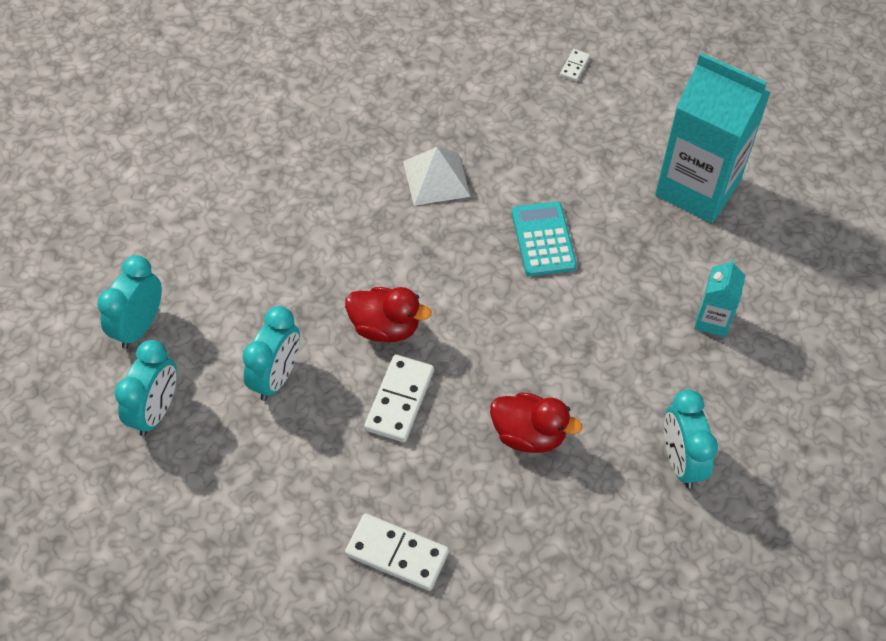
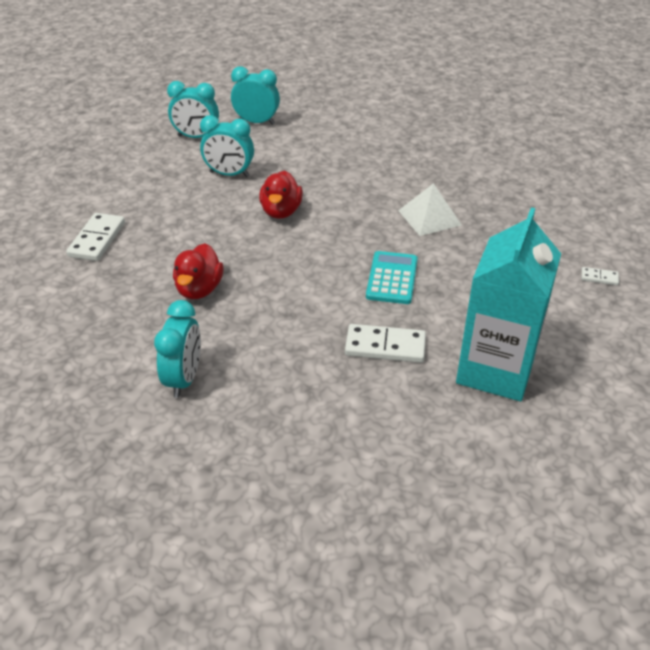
camera: 80 degrees right, 15 degrees down
white domino [364,354,434,442] -> white domino moved to [345,324,426,363]
turquoise calculator [512,201,577,276] -> turquoise calculator turned 60 degrees counterclockwise [366,251,418,304]
turquoise clock [664,389,718,488] -> turquoise clock turned 120 degrees clockwise [154,300,201,398]
turquoise carton [694,259,746,337] -> none

